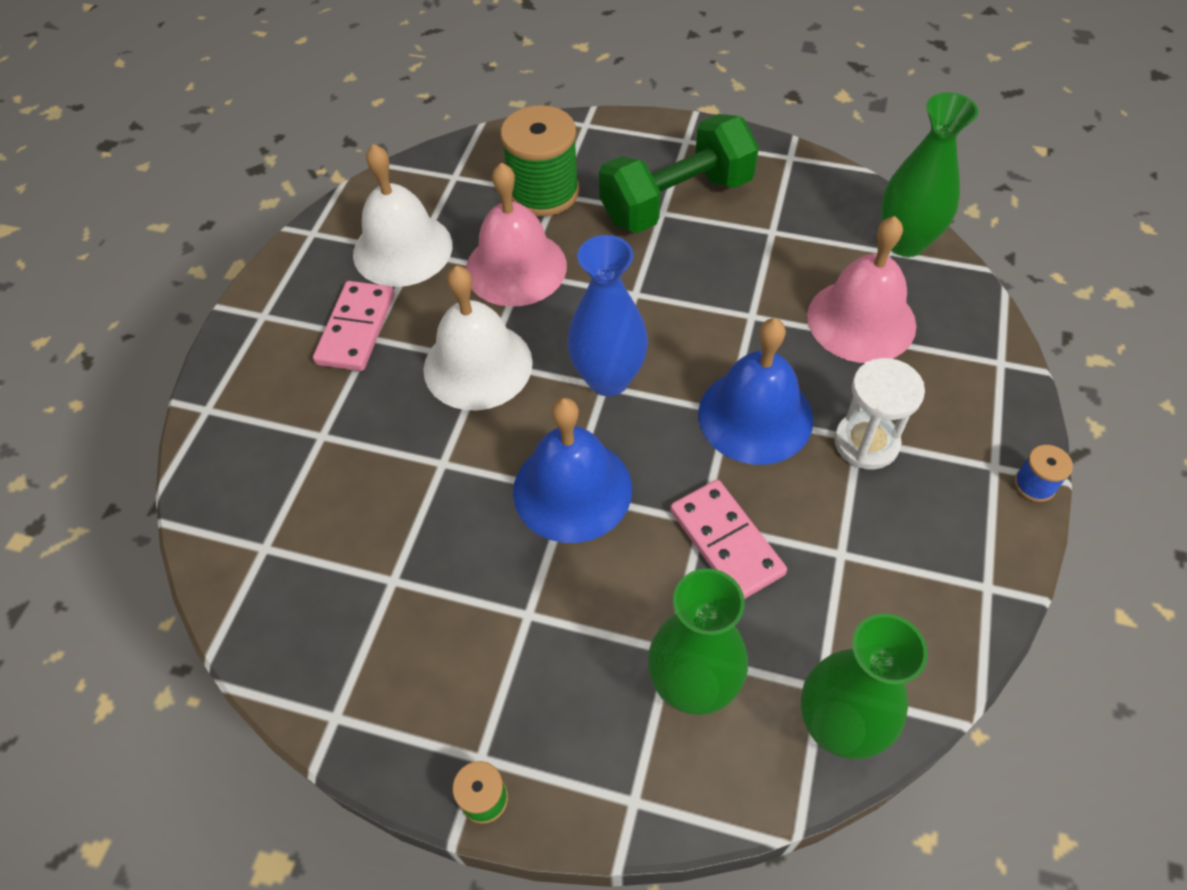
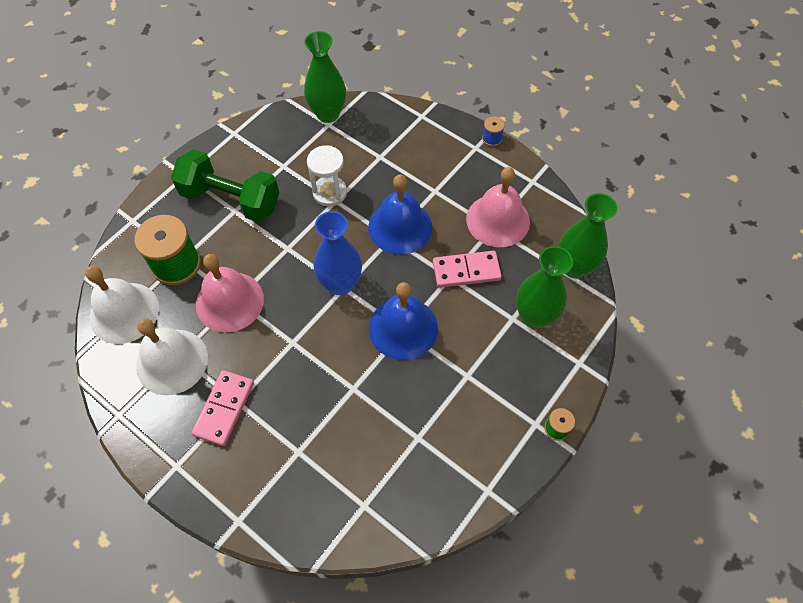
camera: 70 degrees left, 5 degrees up
pink domino [313,281,395,371] -> pink domino turned 75 degrees clockwise [191,370,254,446]
white bell [423,266,533,410] -> white bell moved to [85,266,159,344]
green dumbbell [599,114,759,233] -> green dumbbell turned 60 degrees counterclockwise [171,149,279,222]
pink bell [807,216,916,363] -> pink bell moved to [466,167,530,247]
white hourglass [834,358,925,470] -> white hourglass moved to [307,145,347,207]

